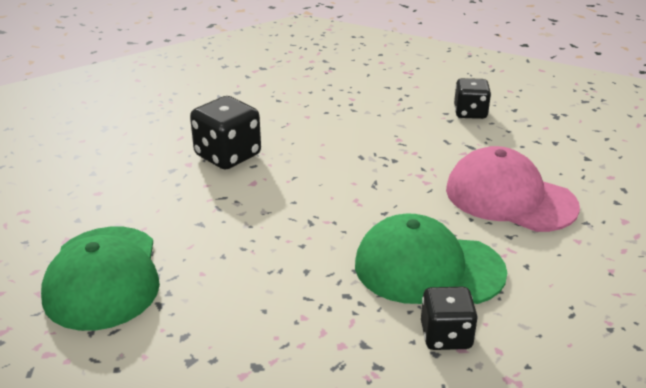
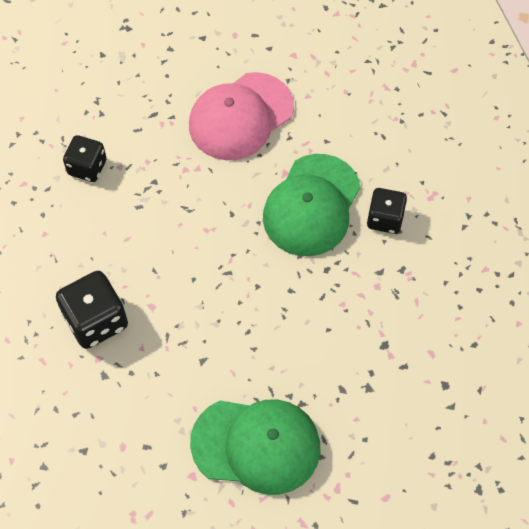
camera: 75 degrees left, 30 degrees up
black dice [454,78,491,119] -> black dice moved to [63,135,107,182]

